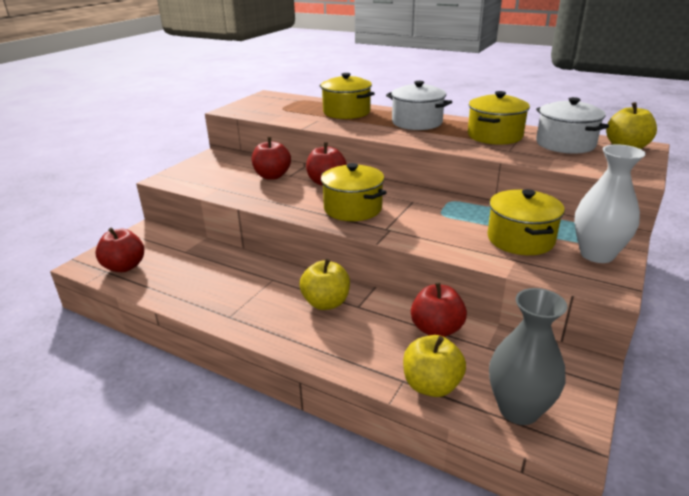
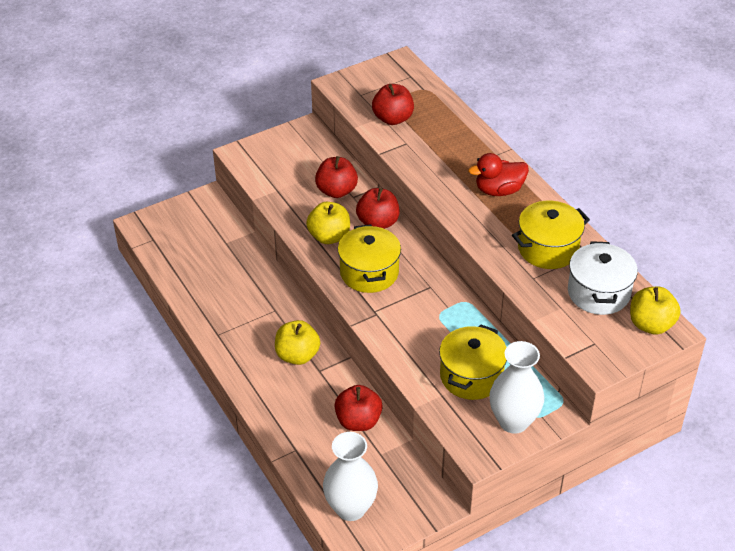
camera: 30 degrees right, 15 degrees up
red apple [95,228,144,272] -> red apple moved to [372,84,414,125]
yellow pot [320,73,375,119] -> none
white pot [386,81,452,130] -> red duck [468,153,529,196]
yellow apple [403,335,466,397] -> yellow apple moved to [306,202,350,244]
grey vase [489,288,567,425] -> white vase [323,432,378,521]

